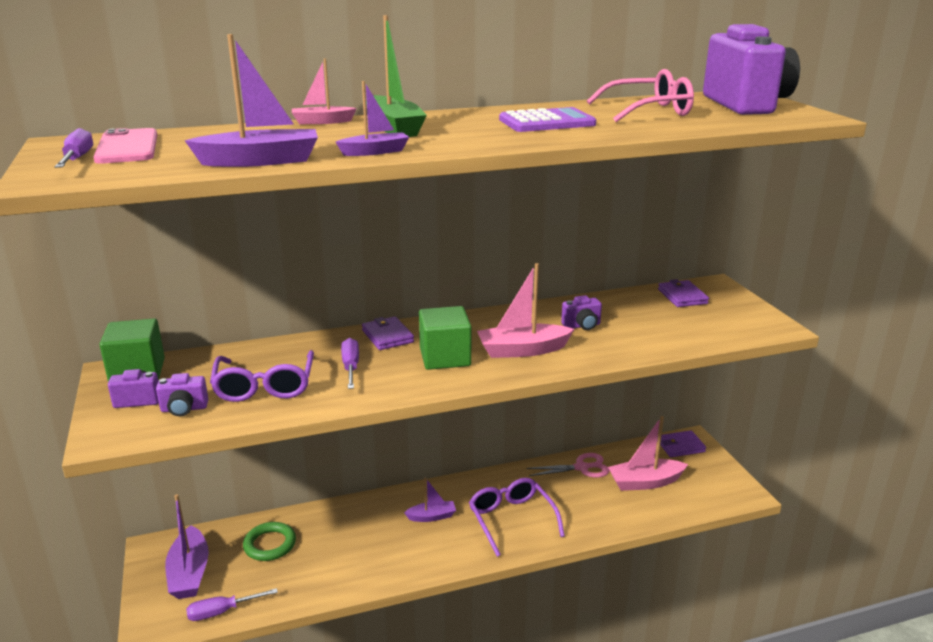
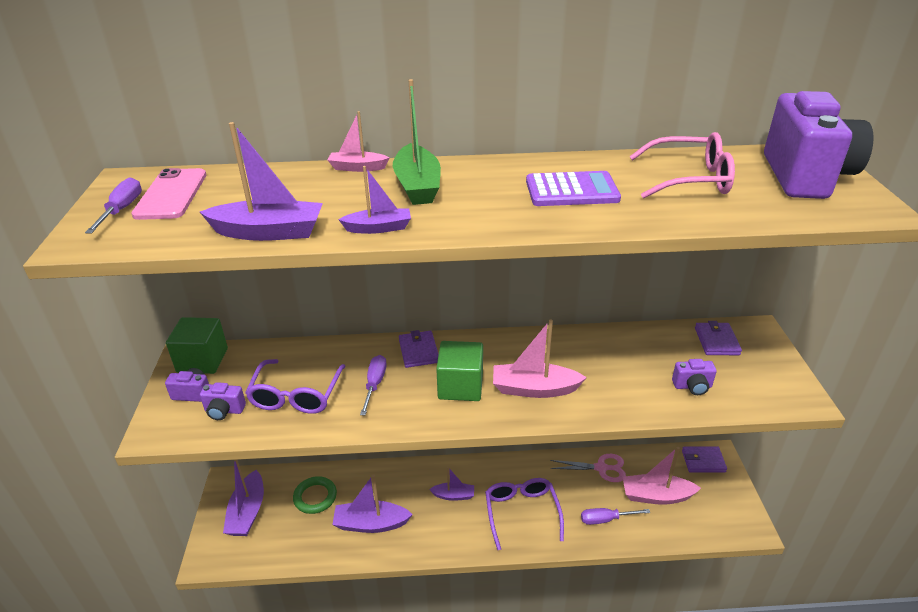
camera: 15 degrees right, 10 degrees up
purple screwdriver [186,588,278,621] -> purple screwdriver moved to [581,508,650,525]
purple camera [561,295,602,330] -> purple camera moved to [672,359,717,395]
none -> purple boat [332,474,413,533]

